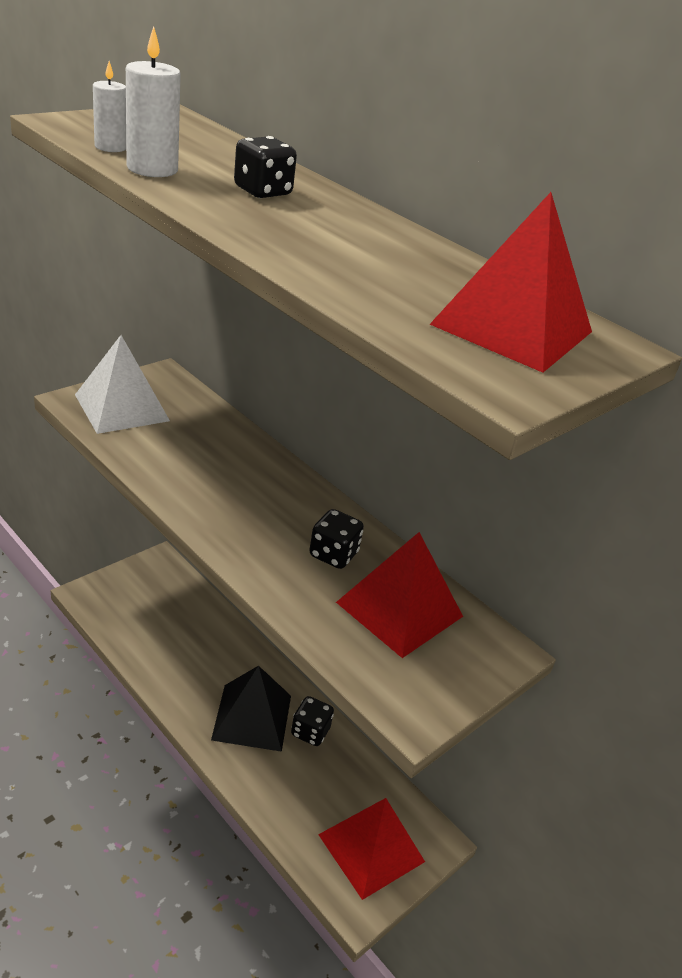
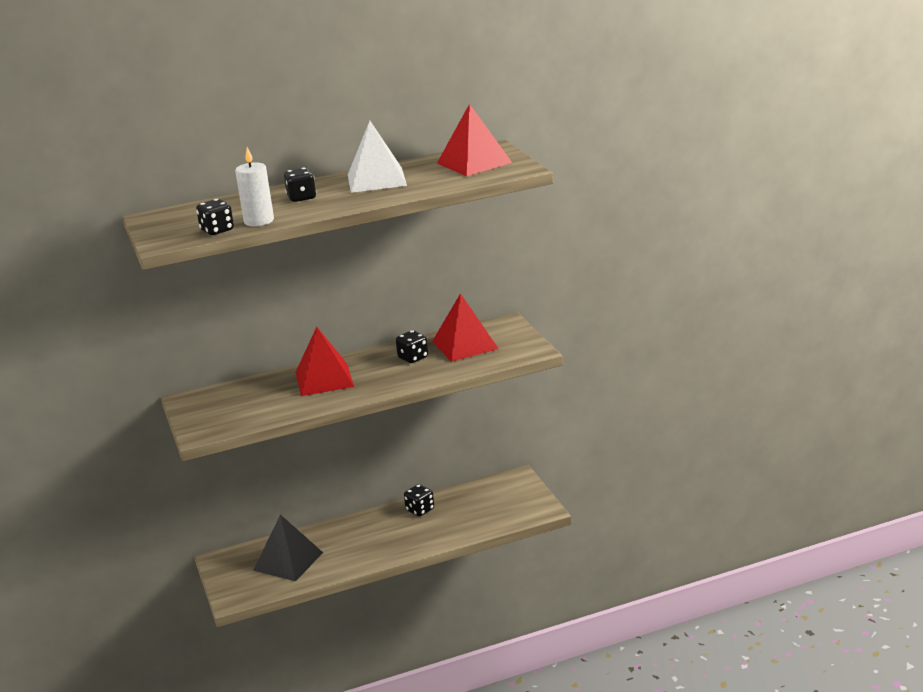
camera: 60 degrees left, 10 degrees down
white pyramid [75,335,170,434] -> white pyramid moved to [348,121,407,193]
white candle [93,61,126,152] -> black dice [196,199,234,235]
black pyramid [211,666,291,752] -> black pyramid moved to [253,514,323,581]
red pyramid [318,798,425,900] -> red pyramid moved to [295,327,354,396]

